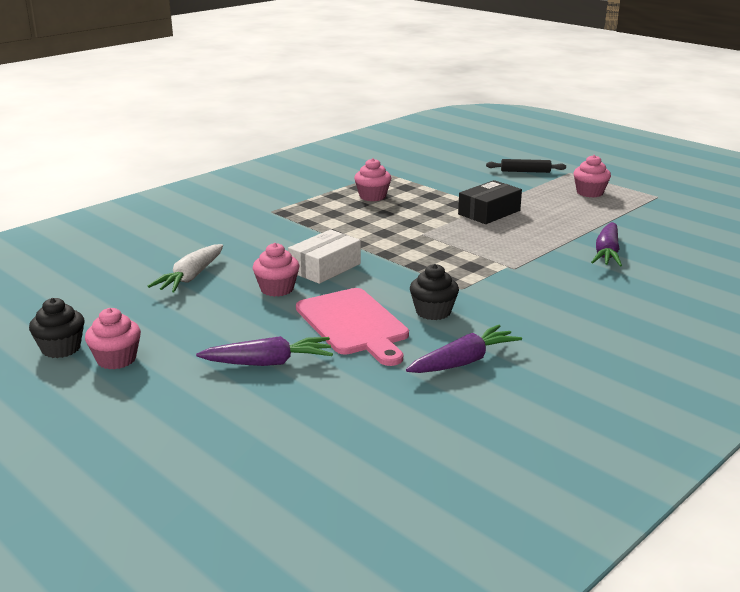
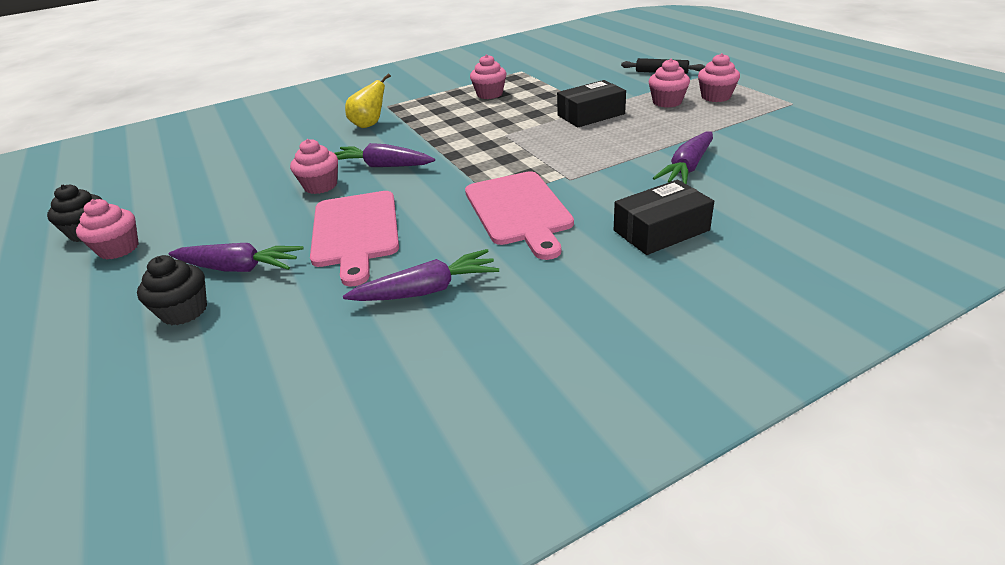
camera: 20 degrees right, 10 degrees up
white carrot [148,244,223,293] -> none
white box [288,229,361,284] -> purple carrot [335,143,435,167]
black cupcake [410,264,459,320] -> black cupcake moved to [137,255,207,325]
none -> yellow pear [345,73,391,128]
none -> pink cutting board [465,171,574,260]
none -> black box [614,180,714,255]
none -> pink cupcake [649,59,690,108]

